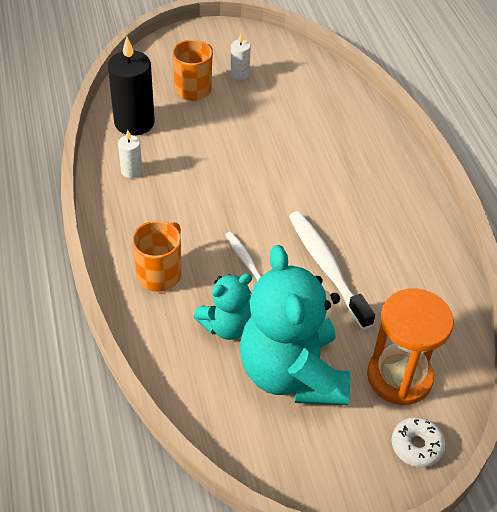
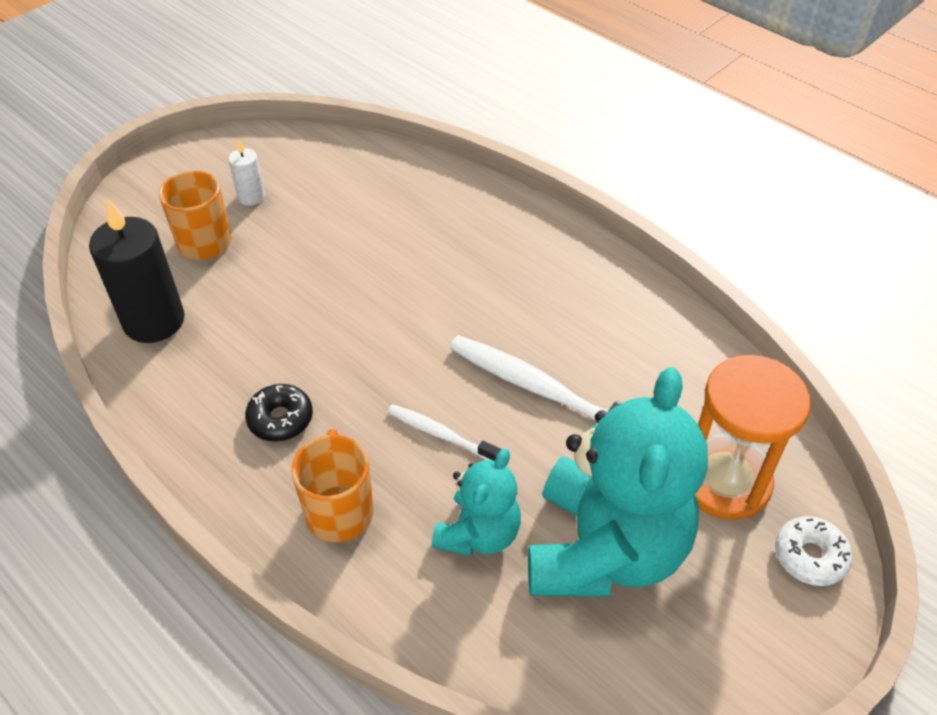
camera: 30 degrees left, 0 degrees up
white candle [118,130,142,178] -> none
turquoise teddy bear [240,245,350,405] -> turquoise teddy bear turned 120 degrees counterclockwise [528,367,708,596]
none -> black donut [245,384,313,441]

